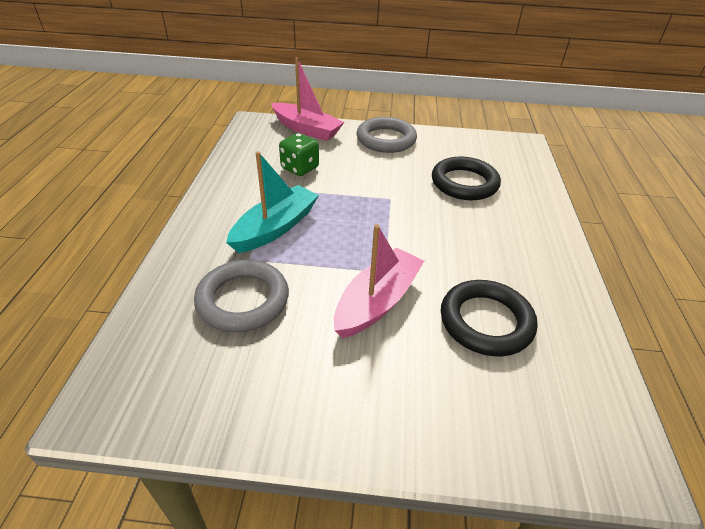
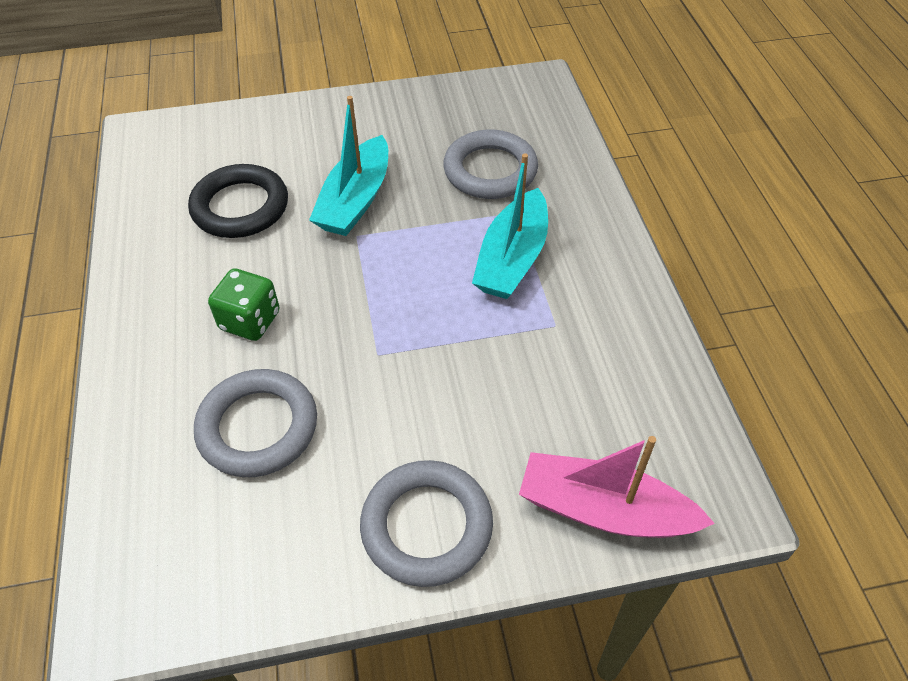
camera: 165 degrees right, 10 degrees up
green dice [279,133,319,176] -> green dice moved to [208,268,279,341]
pink boat [334,224,424,338] -> turquoise boat [309,96,388,236]
black ring [432,156,501,200] -> grey ring [194,369,317,477]

